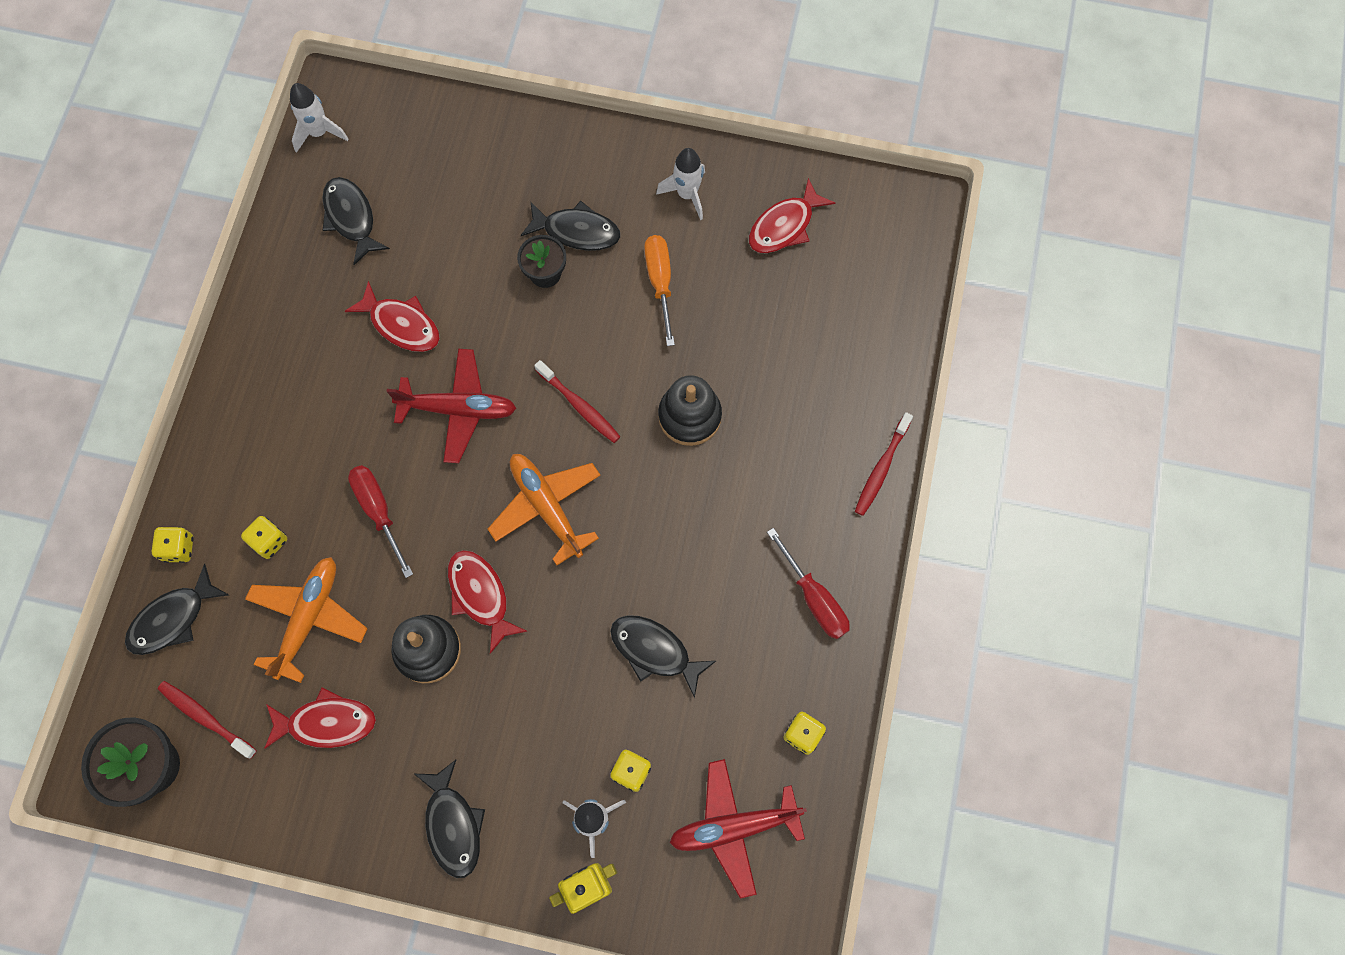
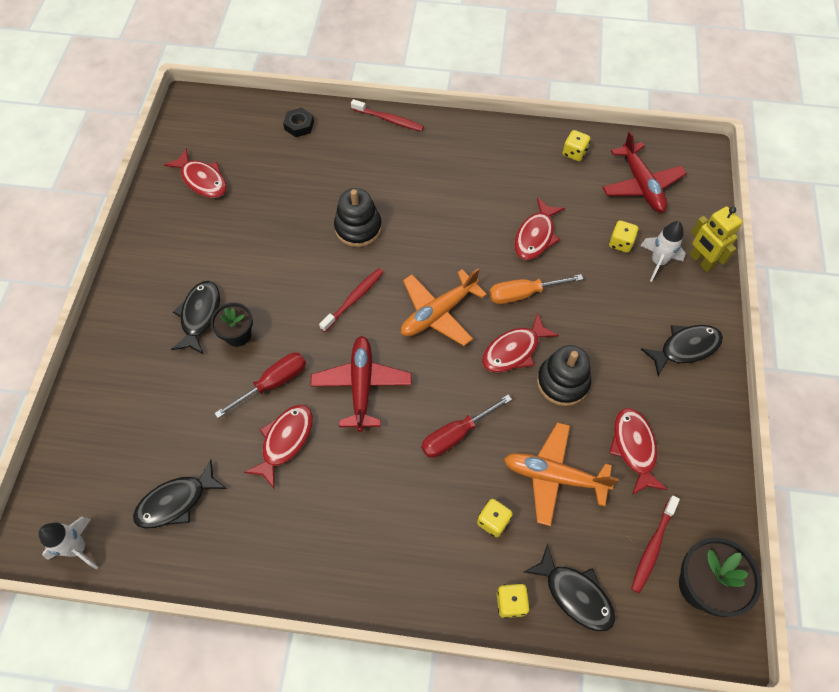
camera: 95 degrees left, 10 degrees down
black fish [610,615,716,698] -> red fish [514,198,565,260]
orange screwdriver [644,235,675,346] -> orange screwdriver moved to [489,274,583,304]
white rocket [656,148,705,220] -> none
red screwdriver [767,528,850,639] -> red screwdriver moved to [214,353,306,418]
none -> black nut [283,108,314,137]

